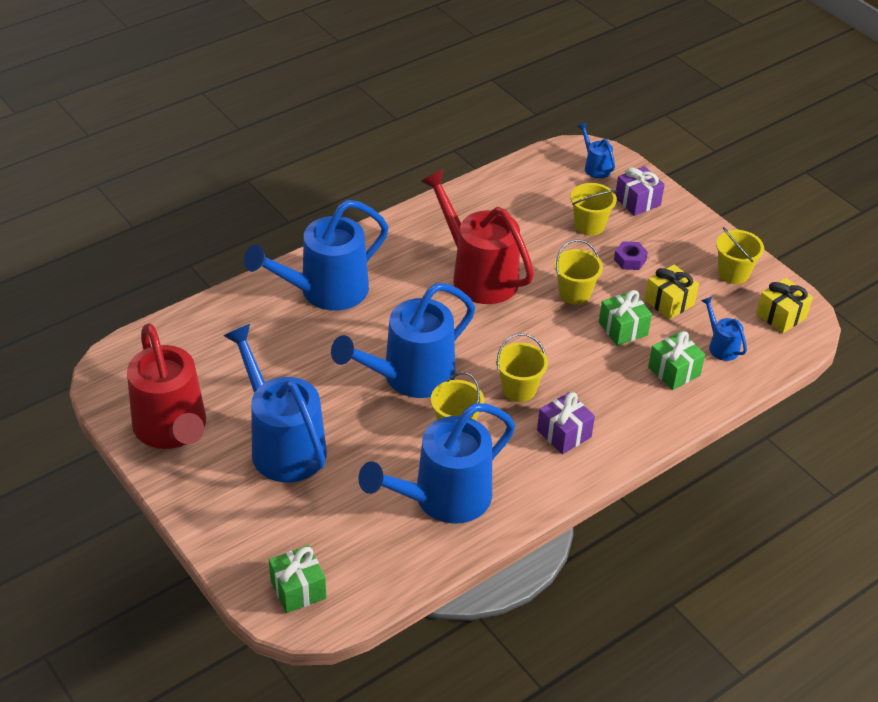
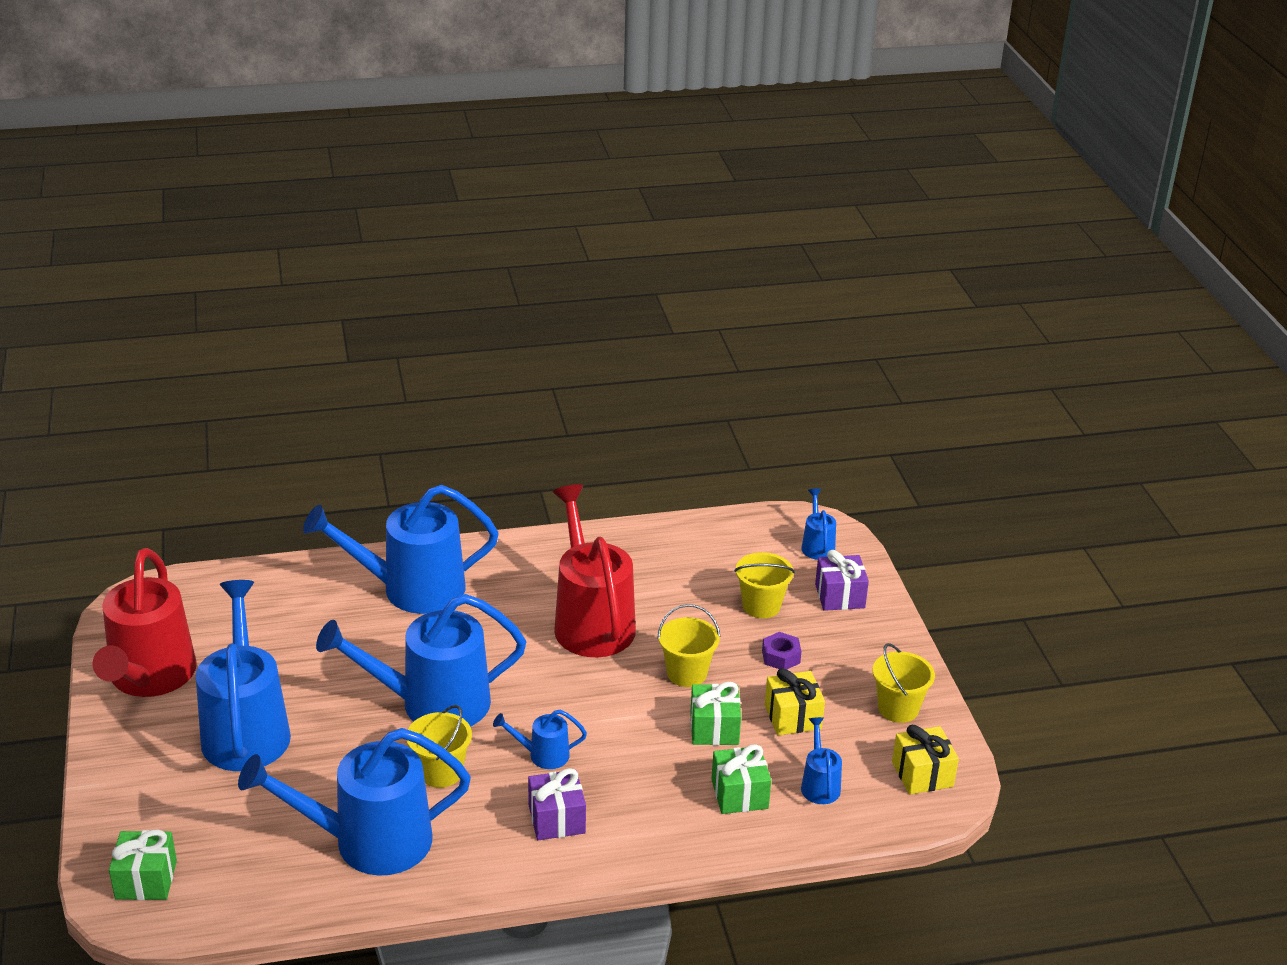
camera: 25 degrees right, 10 degrees down
yellow bucket [496,333,548,402] -> blue watering can [493,710,587,769]

